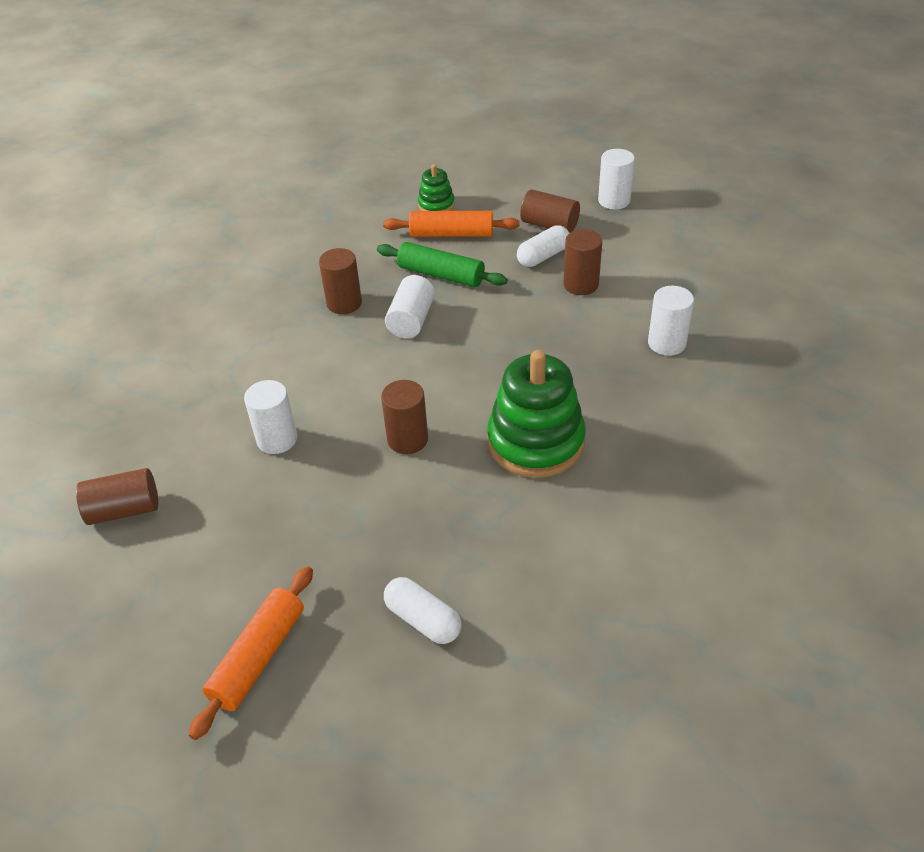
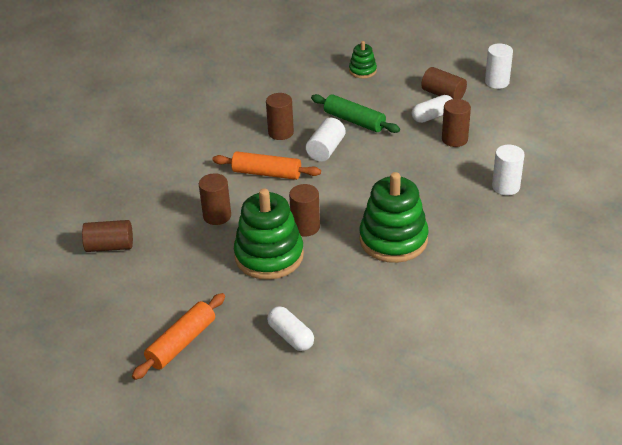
camera: 10 degrees right, 5 degrees down
white cylinder [244,380,297,454] -> brown cylinder [199,173,231,225]
orange rolling pin [383,211,520,237] -> orange rolling pin moved to [212,151,321,180]
none -> green stacking toy [234,188,304,280]

